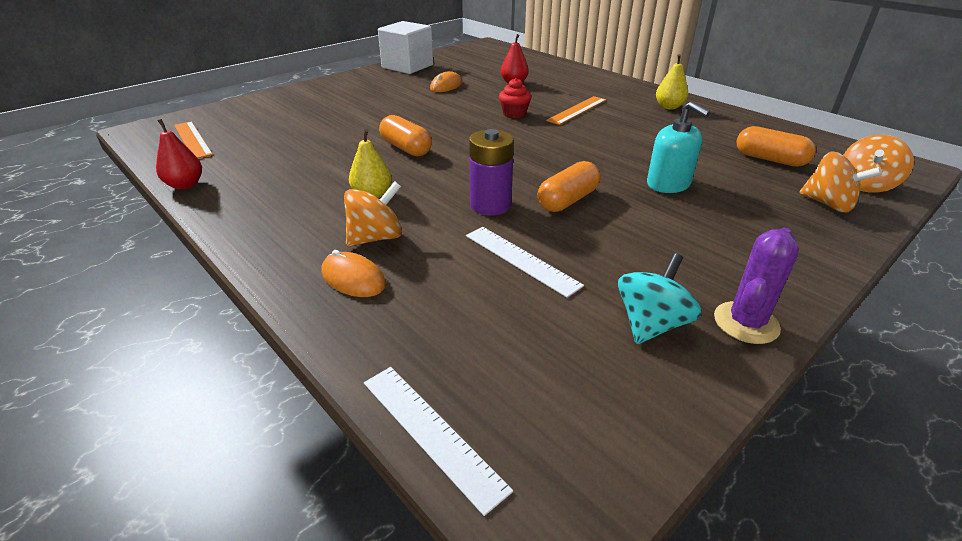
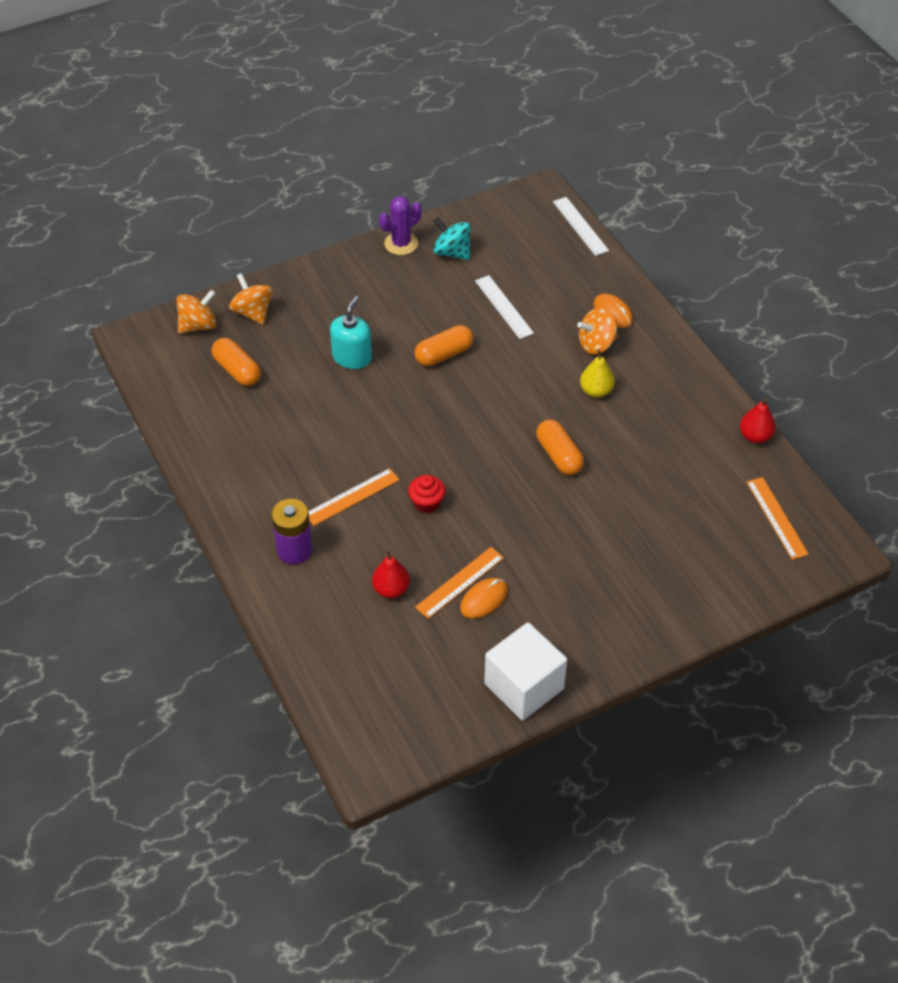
camera: 165 degrees left, 15 degrees up
purple battery [469,129,514,216] -> purple battery moved to [271,499,313,564]
turquoise spinning top [618,253,702,344] -> turquoise spinning top turned 75 degrees clockwise [433,217,471,260]
turquoise soap dispenser [647,102,710,193] -> turquoise soap dispenser turned 45 degrees clockwise [330,296,372,369]
yellow pear [656,54,688,110] -> none
none -> orange ruler [415,547,504,619]

